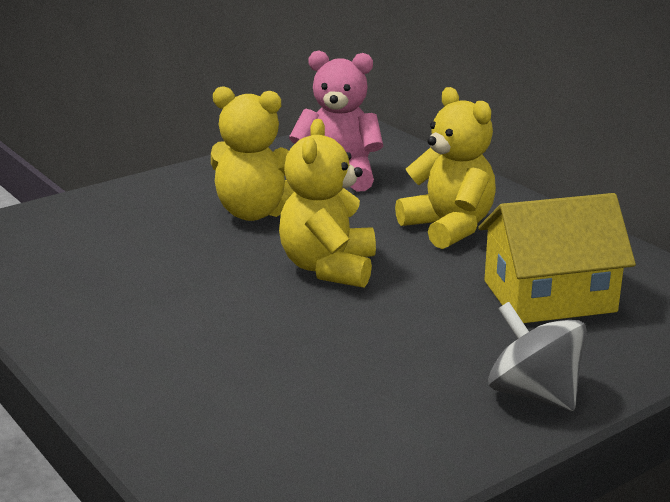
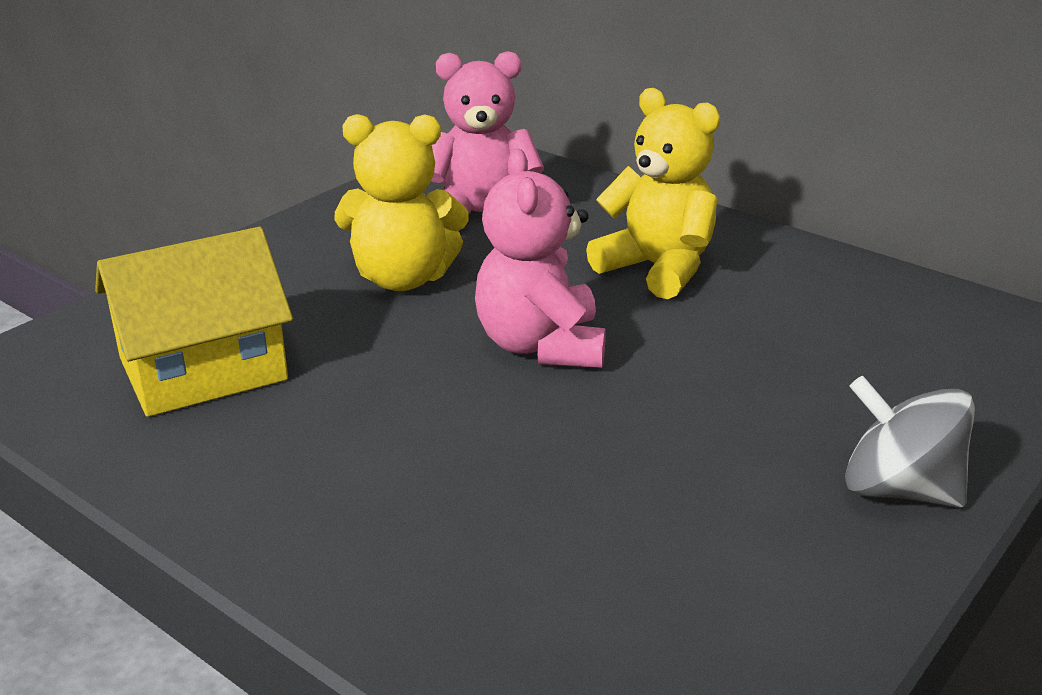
camera: 15 degrees left, 5 degrees up
yellow teddy bear [279,119,376,288] -> pink teddy bear [475,149,606,368]
yellow house [478,193,636,323] -> yellow house moved to [95,227,293,417]

